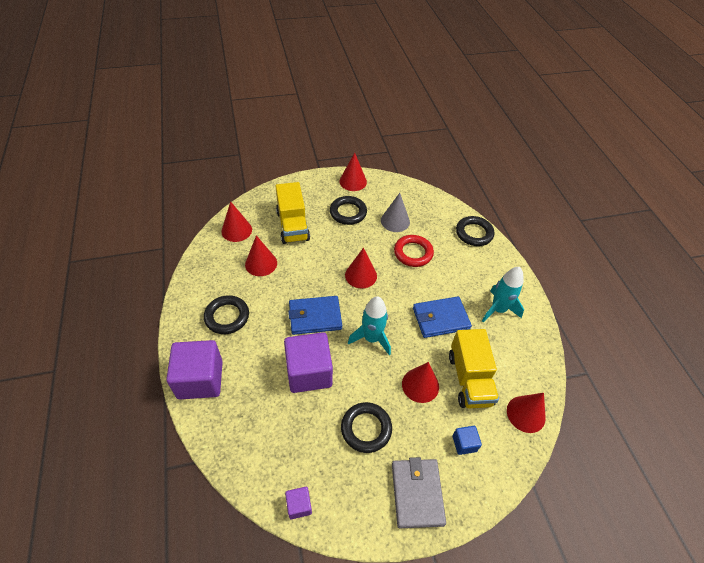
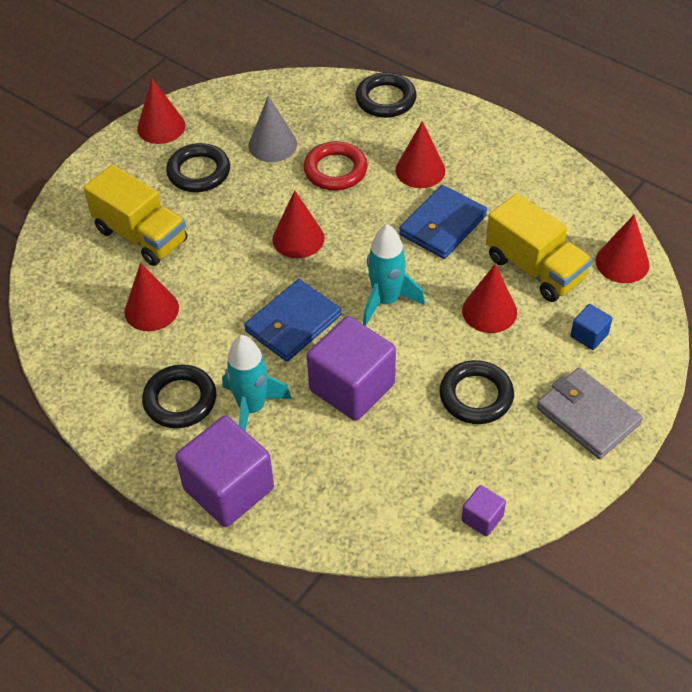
camera: 35 degrees left, 0 degrees up
red cone [221,201,252,242] -> red cone moved to [395,121,445,188]
turquoise rocket [482,267,524,322] -> turquoise rocket moved to [222,335,292,431]

